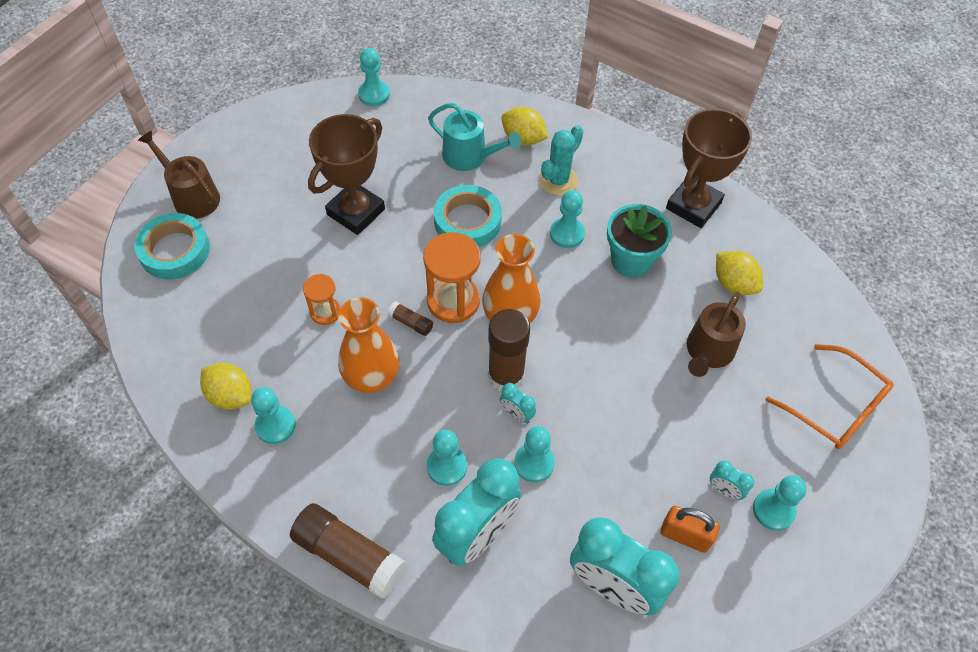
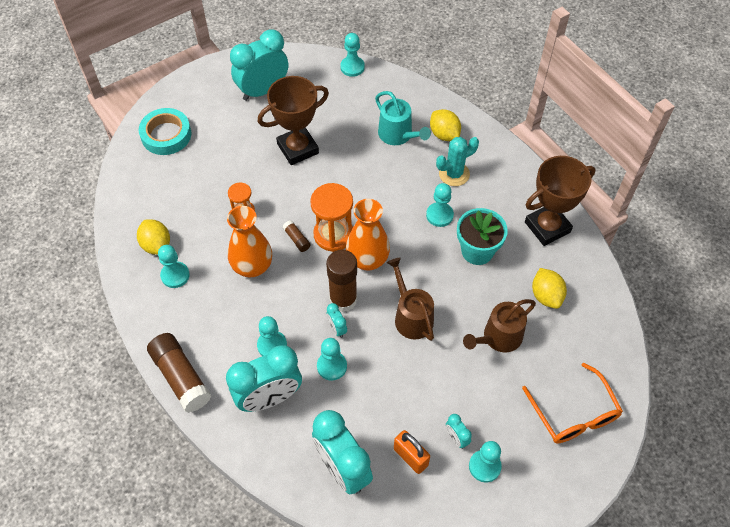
camera: 25 degrees right, 0 degrees up
brown watering can [137,130,220,219] -> brown watering can moved to [387,258,434,341]
turquoise tape [434,185,502,247] -> none
none -> turquoise clock [230,30,288,101]

